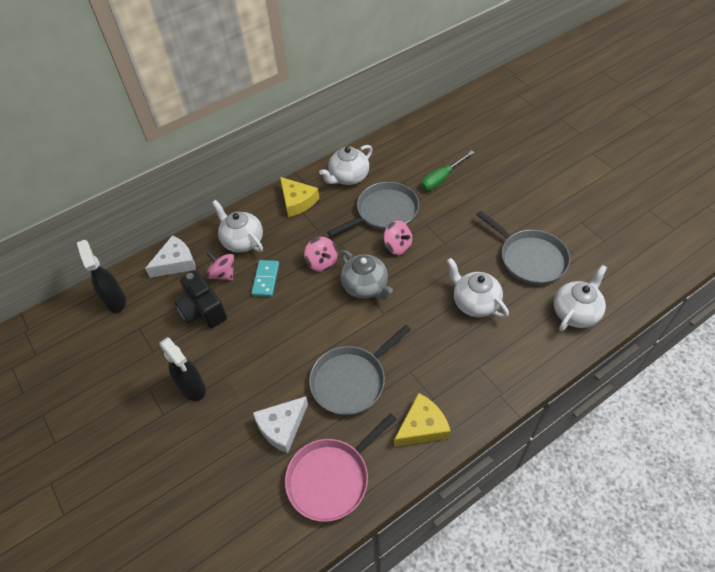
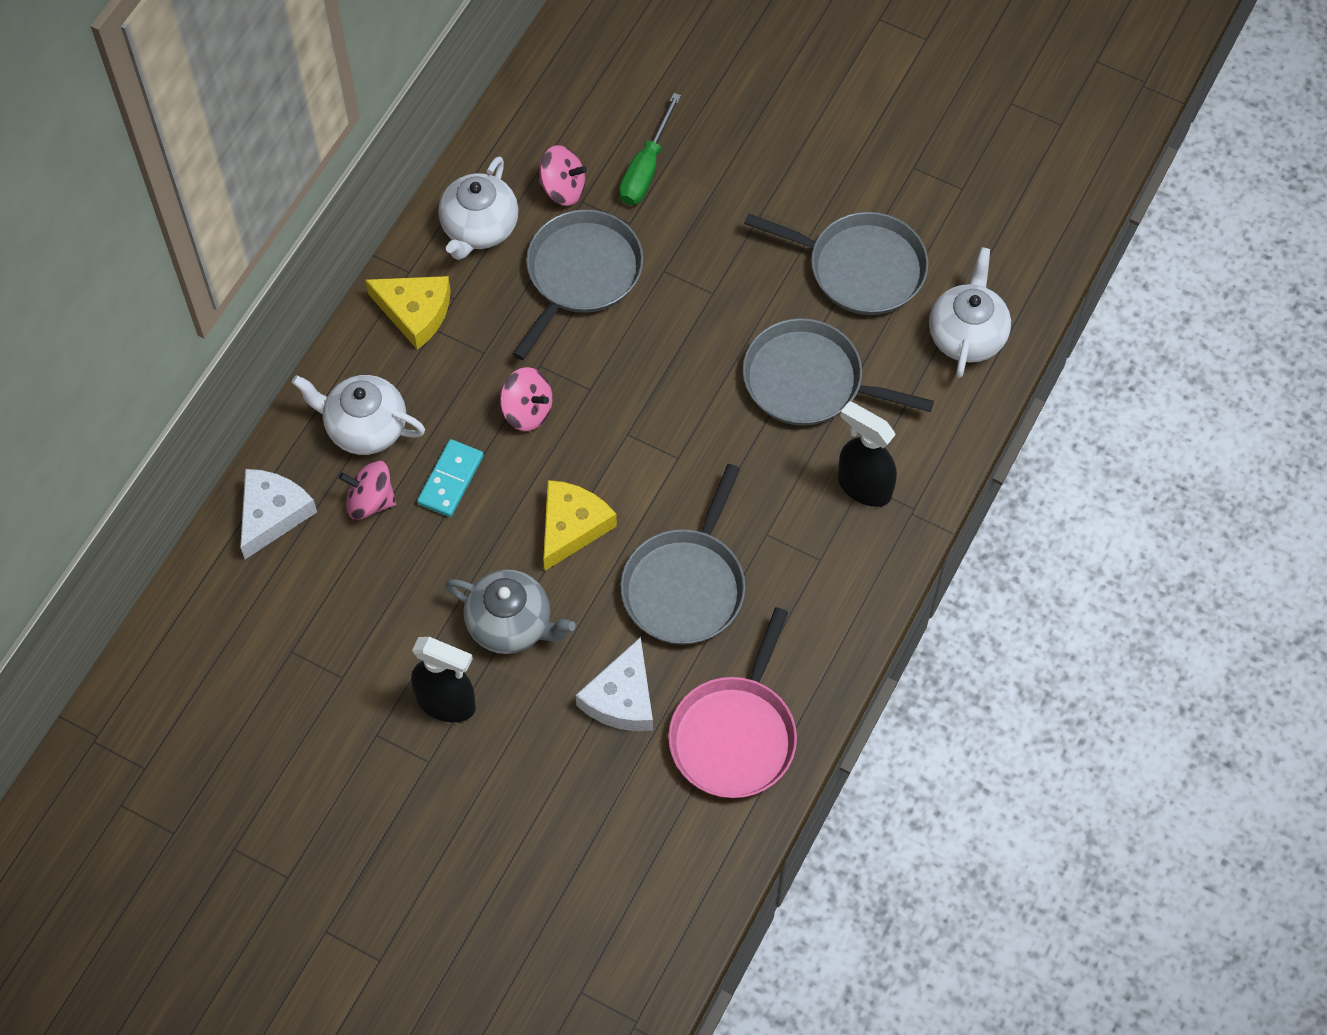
camera: 30 degrees left, 10 degrees up
black spray bottle [77,240,126,313] -> black spray bottle moved to [838,401,897,507]
black camera [175,270,227,328] -> none
turquoise domino [251,260,279,297] -> turquoise domino turned 45 degrees clockwise [417,439,484,517]
grey teapot [341,250,393,300] -> grey teapot moved to [445,570,576,654]
pink spinning top [384,220,412,255] -> pink spinning top moved to [539,145,587,206]
yellow cheese [394,393,451,447] -> yellow cheese moved to [543,480,617,571]
white teapot [447,258,509,318] -> grey pan [743,318,934,426]

